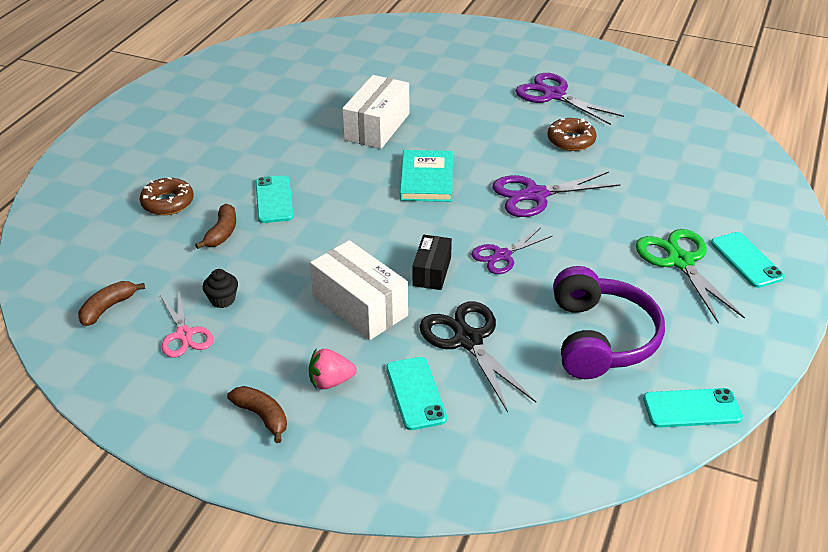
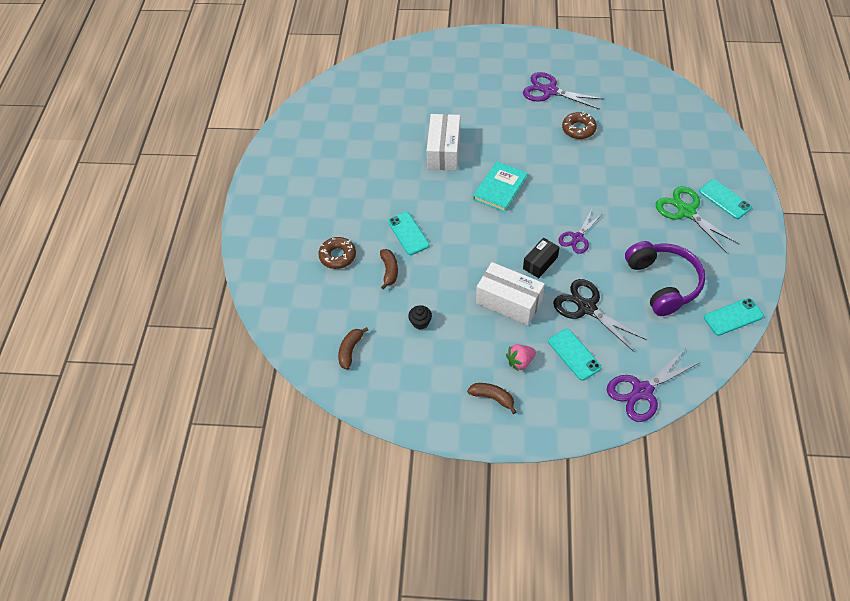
camera: 15 degrees left, 15 degrees up
pink scissors [160,291,213,358] -> none
turquoise book [400,150,453,202] -> turquoise book turned 45 degrees clockwise [473,161,528,212]
black box [412,235,452,290] -> black box turned 45 degrees clockwise [523,238,560,278]
purple scissors [492,172,620,217] -> purple scissors moved to [607,348,702,422]

